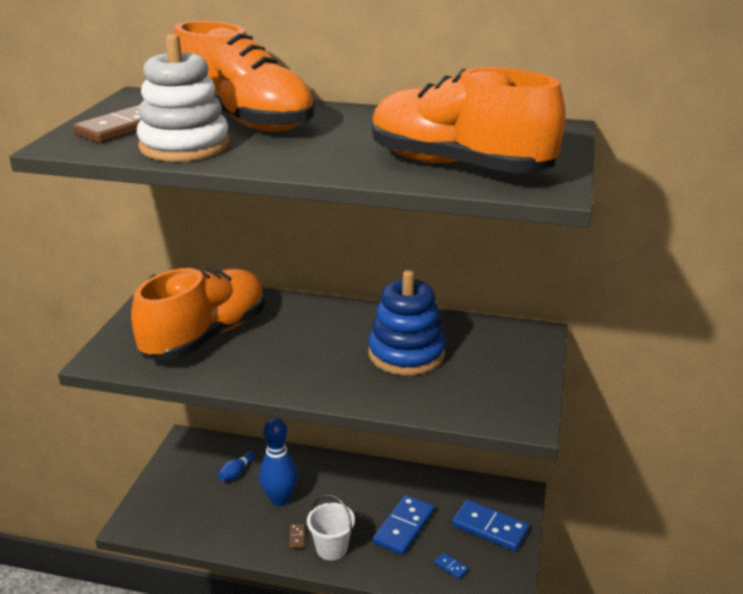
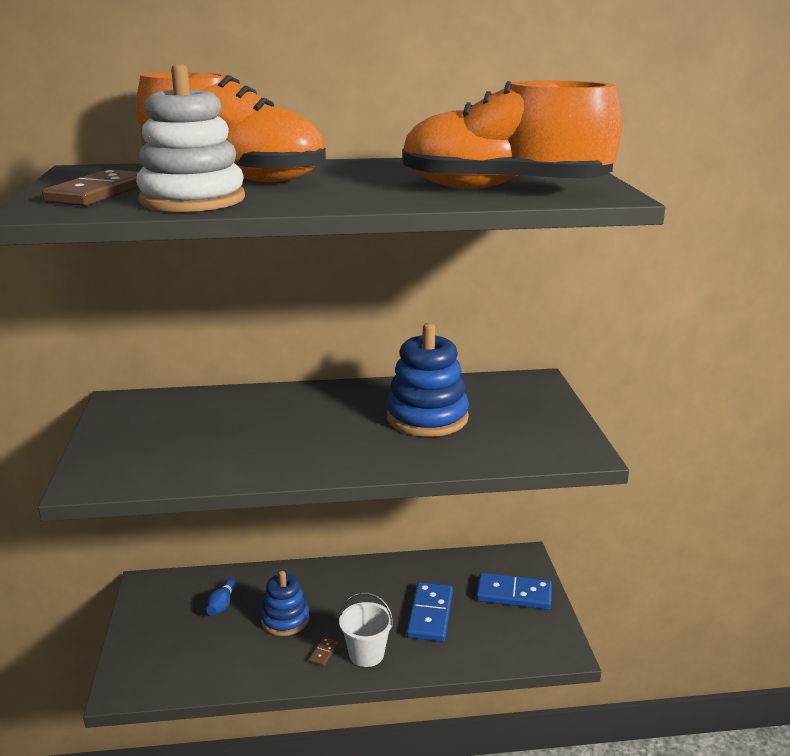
camera: 20 degrees left, 5 degrees down
orange shoe [131,268,265,361] -> none
blue bowling pin [259,417,298,506] -> blue stacking toy [260,571,309,636]
brown domino [289,524,305,549] -> brown domino turned 45 degrees clockwise [309,637,339,666]
blue domino [434,553,468,579] -> none

